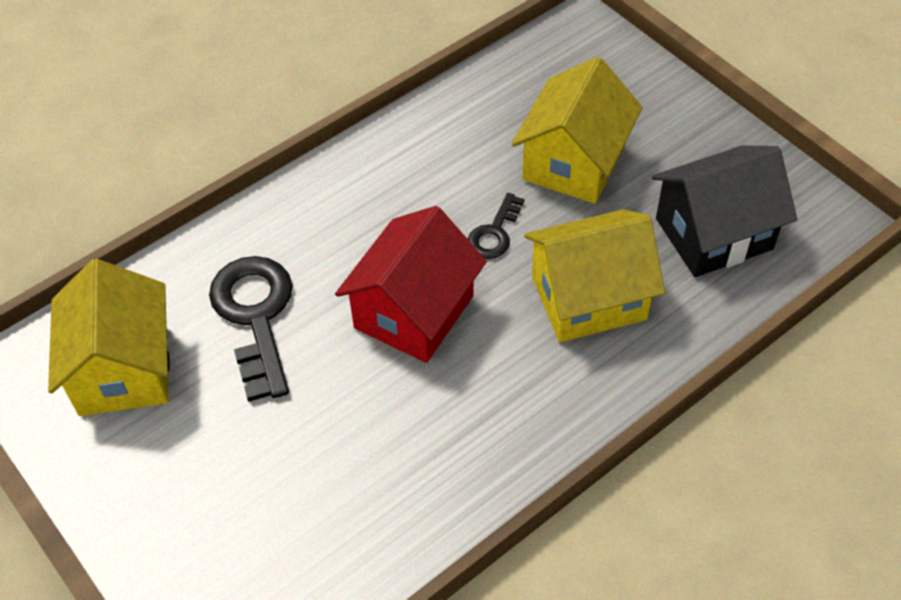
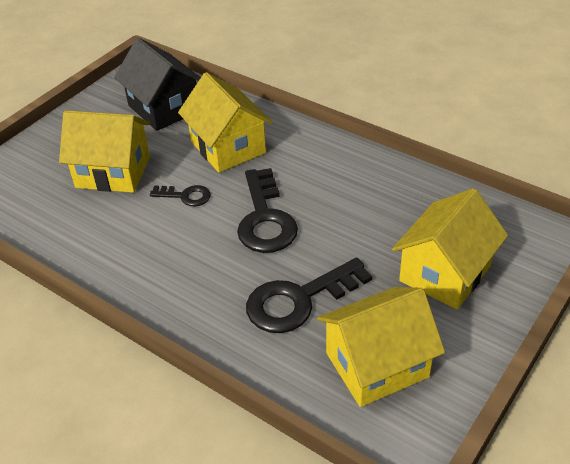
camera: 105 degrees left, 10 degrees down
red house [335,206,487,363] -> black key [237,168,298,253]
none -> yellow house [392,188,508,309]

